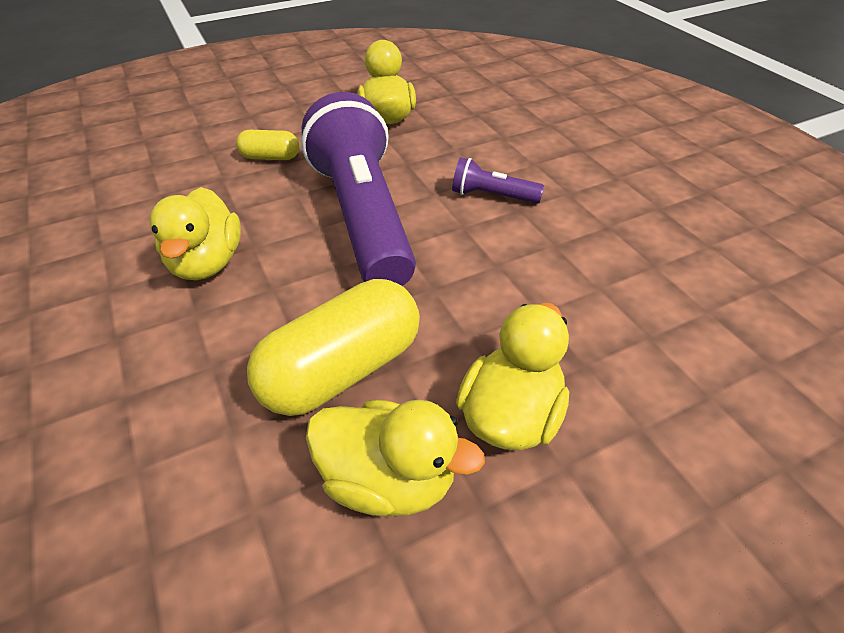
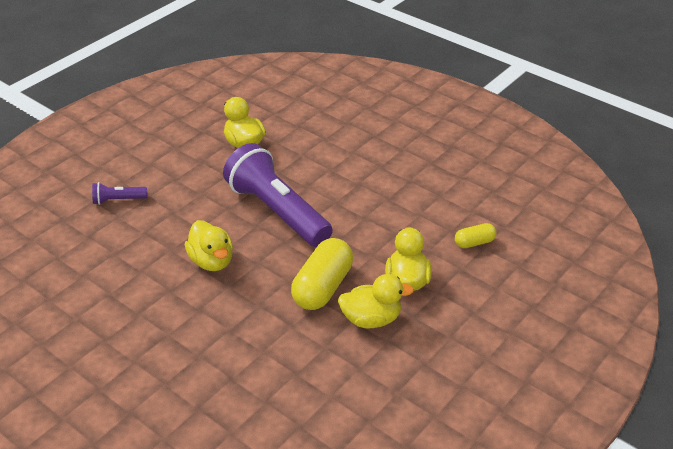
camera: 25 degrees left, 5 degrees down
yellow capsule [236,130,299,160] -> yellow capsule moved to [455,223,496,248]
purple flashlight [452,157,544,203] -> purple flashlight moved to [92,182,147,205]

